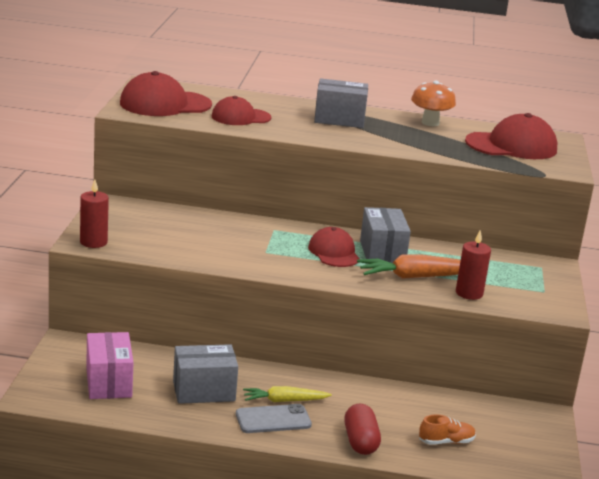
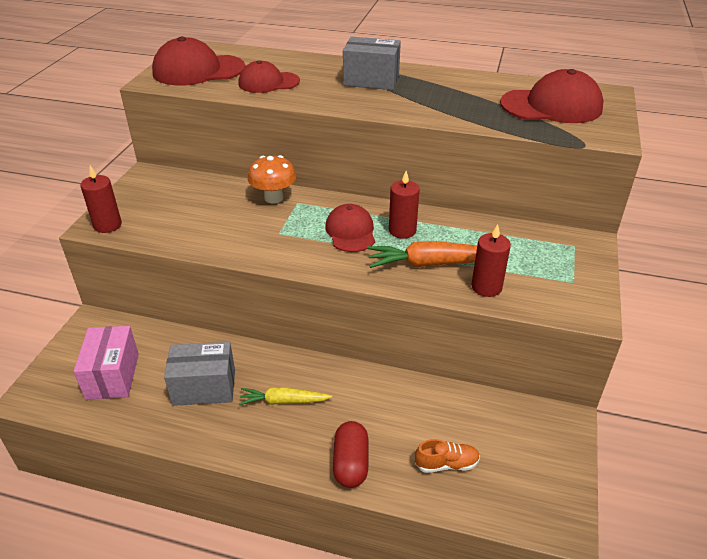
camera: 10 degrees right, 15 degrees up
grey phone [236,404,312,433] -> none
grey box [360,207,411,263] -> red candle [389,171,420,239]
orange mushroom [411,81,456,126] -> orange mushroom moved to [248,155,296,204]

